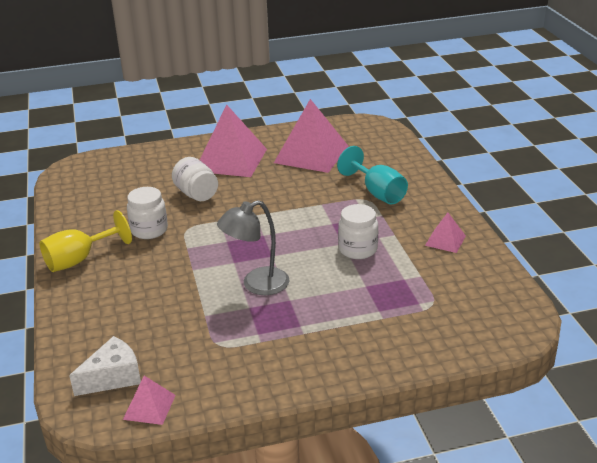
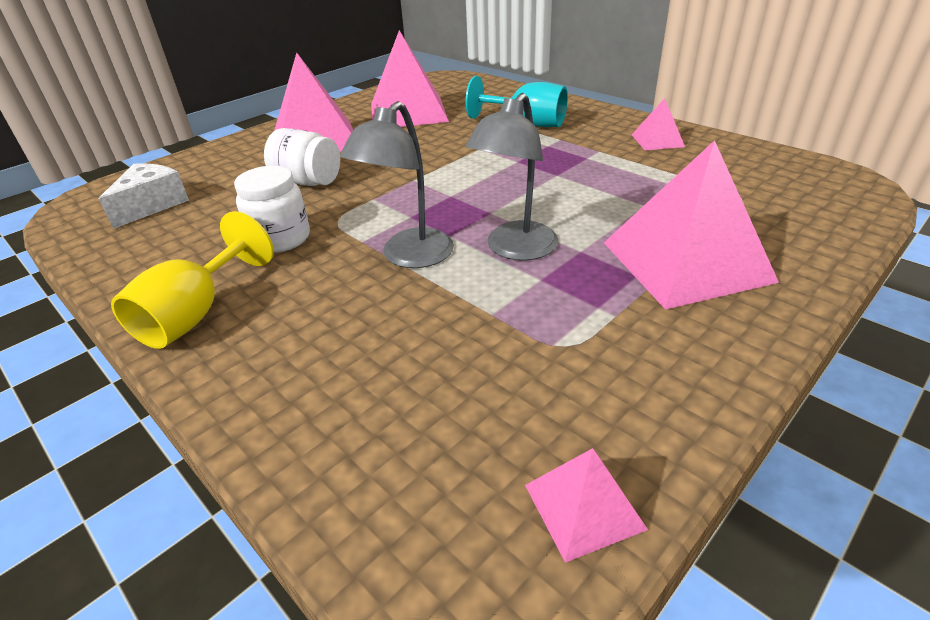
camera: 30 degrees left, 5 degrees up
white cheese [69,336,141,396] -> white cheese moved to [99,163,189,229]
white jar [338,204,378,259] -> none
none -> grey lamp [340,101,454,268]
none -> pink pyramid [604,140,779,310]

